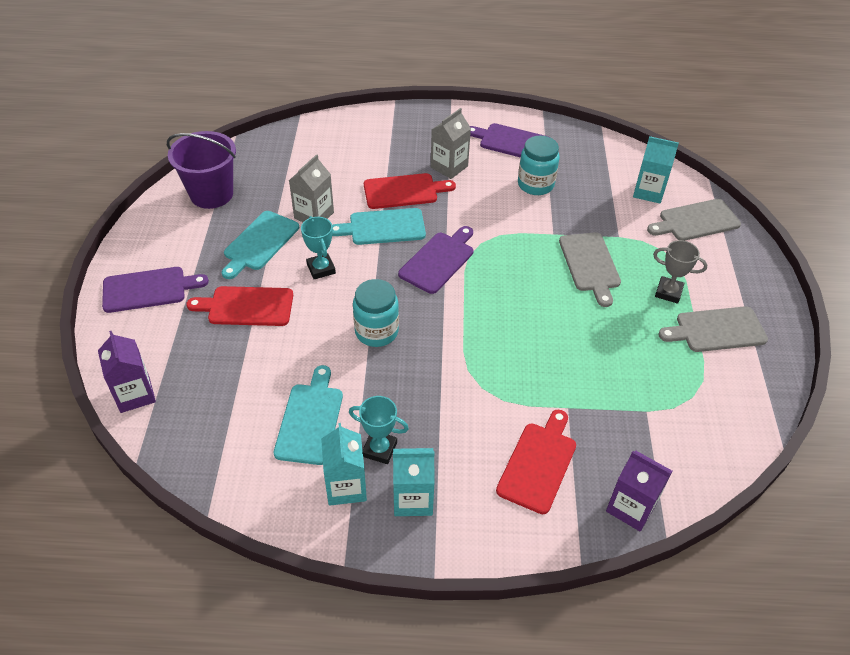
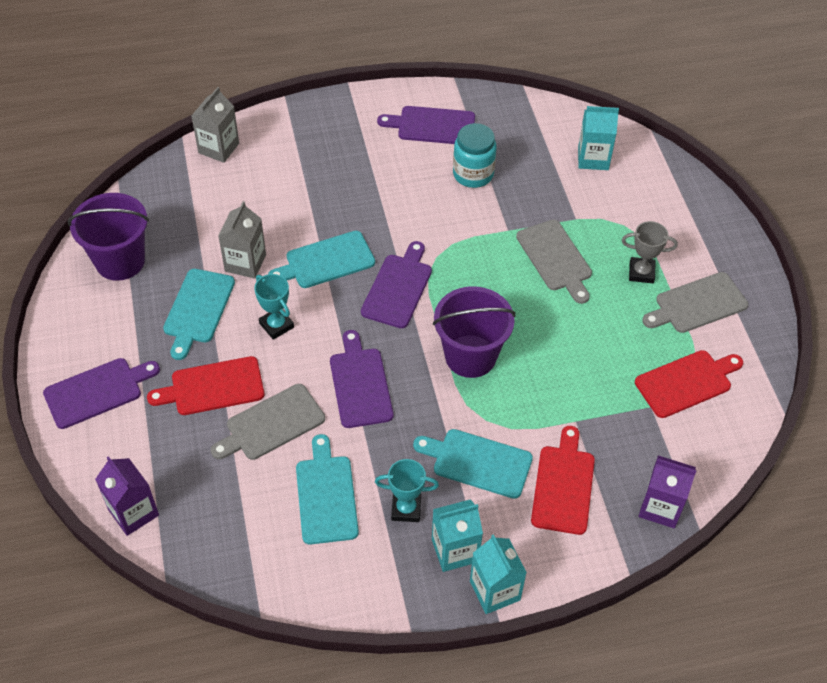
camera: 15 degrees left, 5 degrees up
turquoise carton [321,423,367,506] -> turquoise carton moved to [470,534,527,614]
turquoise jar [353,279,399,347] -> purple cutting board [330,330,393,428]
red cutting board [364,173,456,209] -> red cutting board moved to [635,350,743,418]
grey carton [431,108,471,179] -> grey carton moved to [191,87,239,163]
grey cutting board [647,199,741,241] -> grey cutting board moved to [211,384,325,460]
none -> turquoise cutting board [413,429,533,499]
none -> purple bucket [433,286,516,378]

